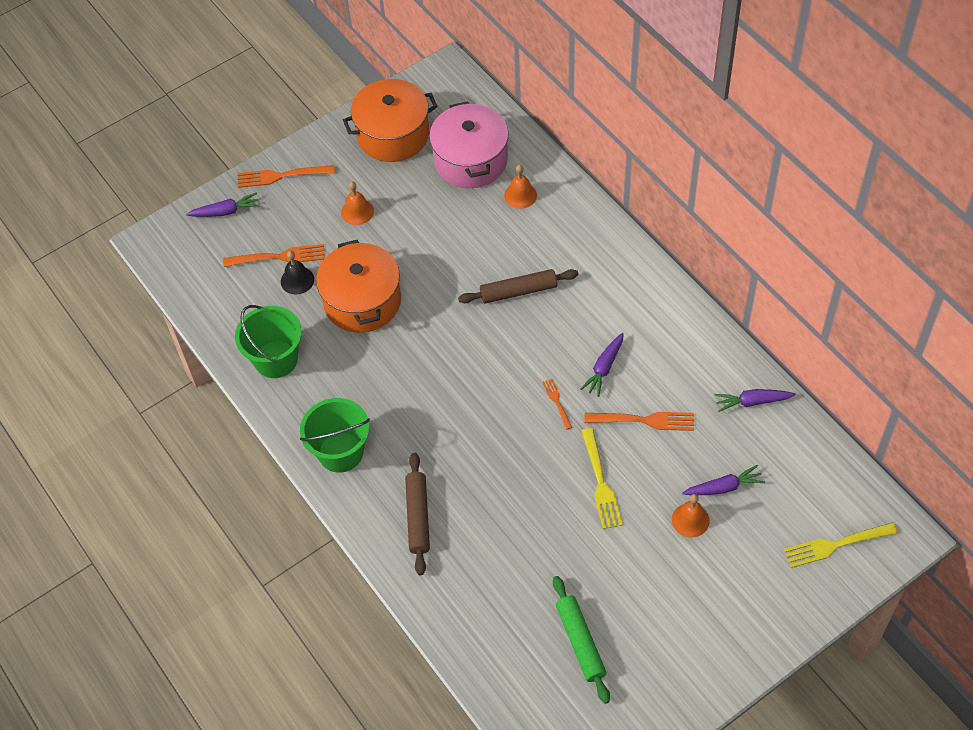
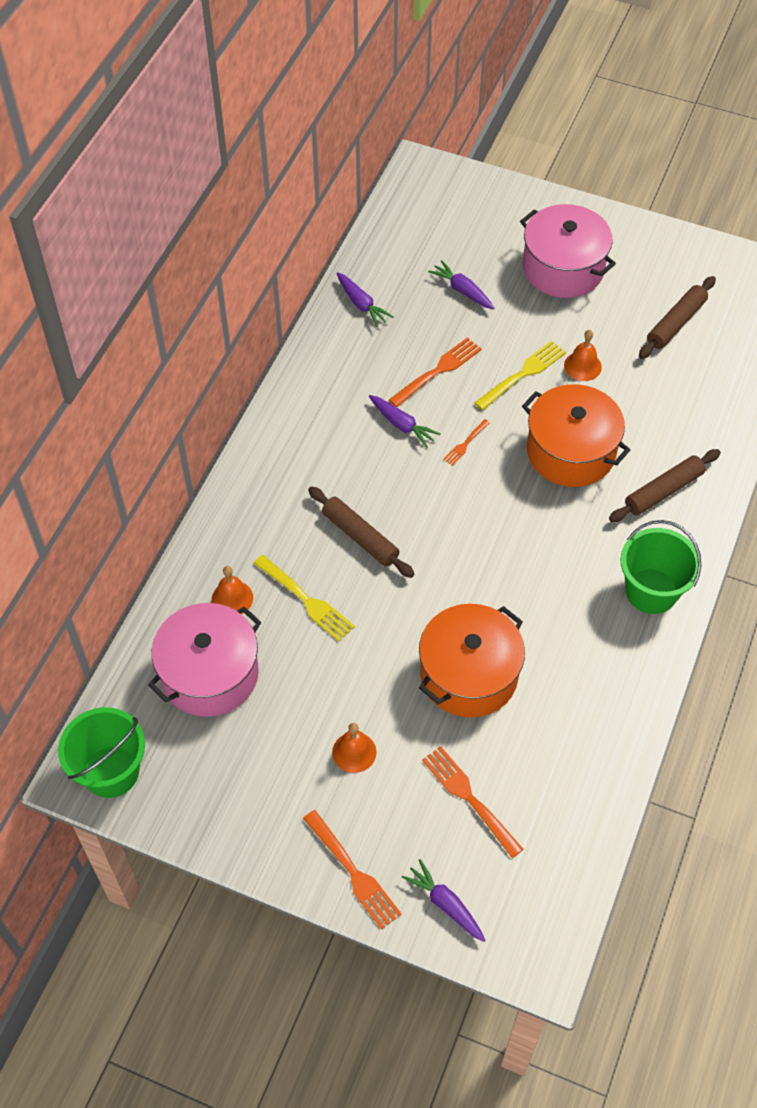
camera: 125 degrees left, 0 degrees up
green bucket [235,305,302,378] -> green bucket moved to [58,707,145,798]
black bell [281,251,314,295] -> none
orange pot [343,79,438,162] -> orange pot moved to [522,384,630,487]
green rolling pin [553,576,610,704] -> brown rolling pin [639,276,716,359]
purple carrot [580,333,624,397] -> purple carrot turned 45 degrees clockwise [369,395,441,448]
orange fork [584,412,694,431] -> orange fork turned 75 degrees clockwise [389,337,482,407]
orange bell [672,494,710,537] -> orange bell moved to [564,330,602,381]
yellow fork [784,522,898,568] -> yellow fork moved to [254,555,355,641]
none -> pink pot [520,204,616,298]

